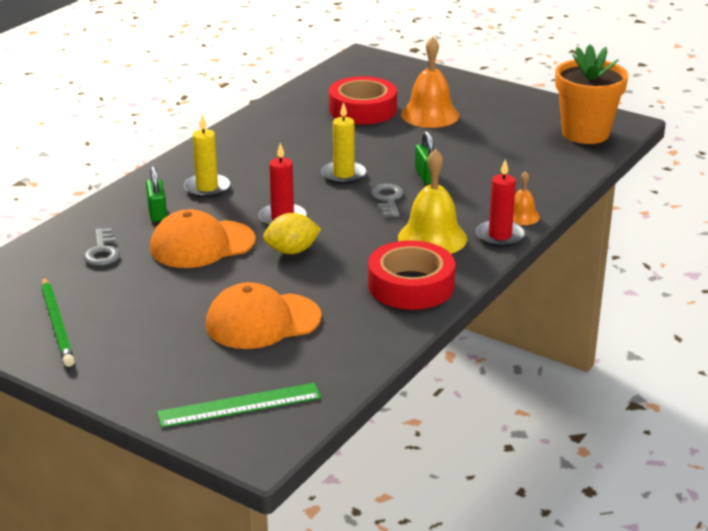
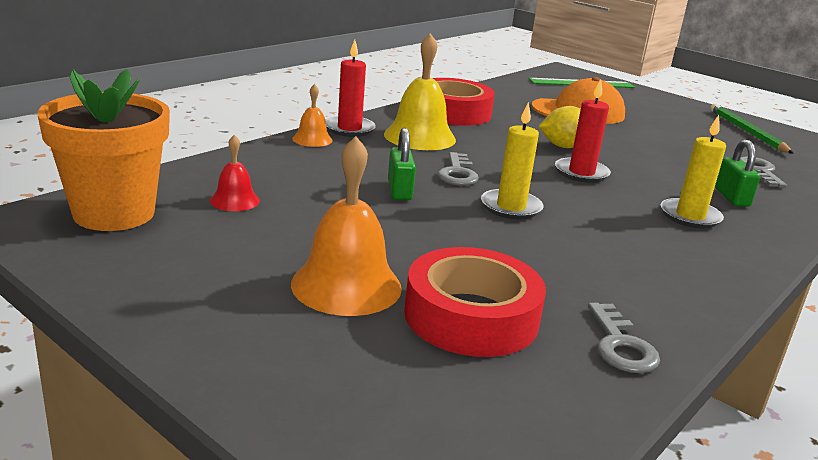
camera: 175 degrees left, 5 degrees down
orange cap [150,209,256,268] -> none
none -> red bell [210,135,260,211]
none -> grey key [588,303,660,373]

